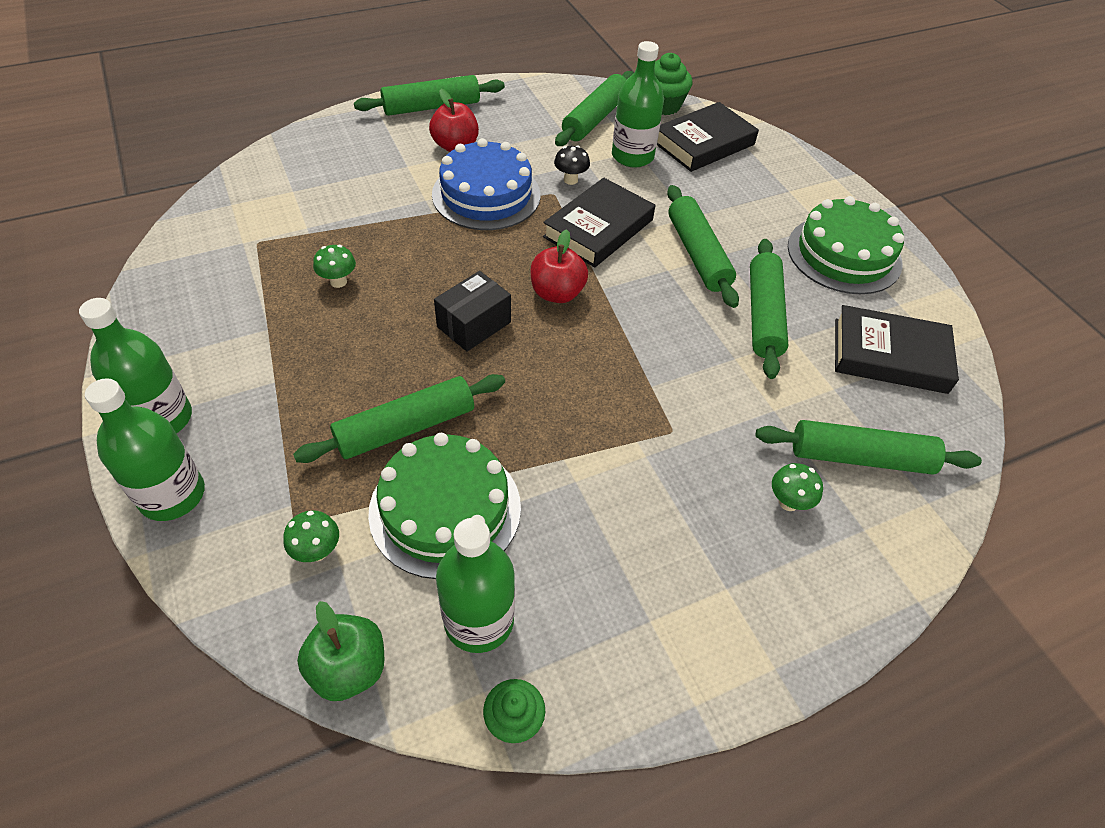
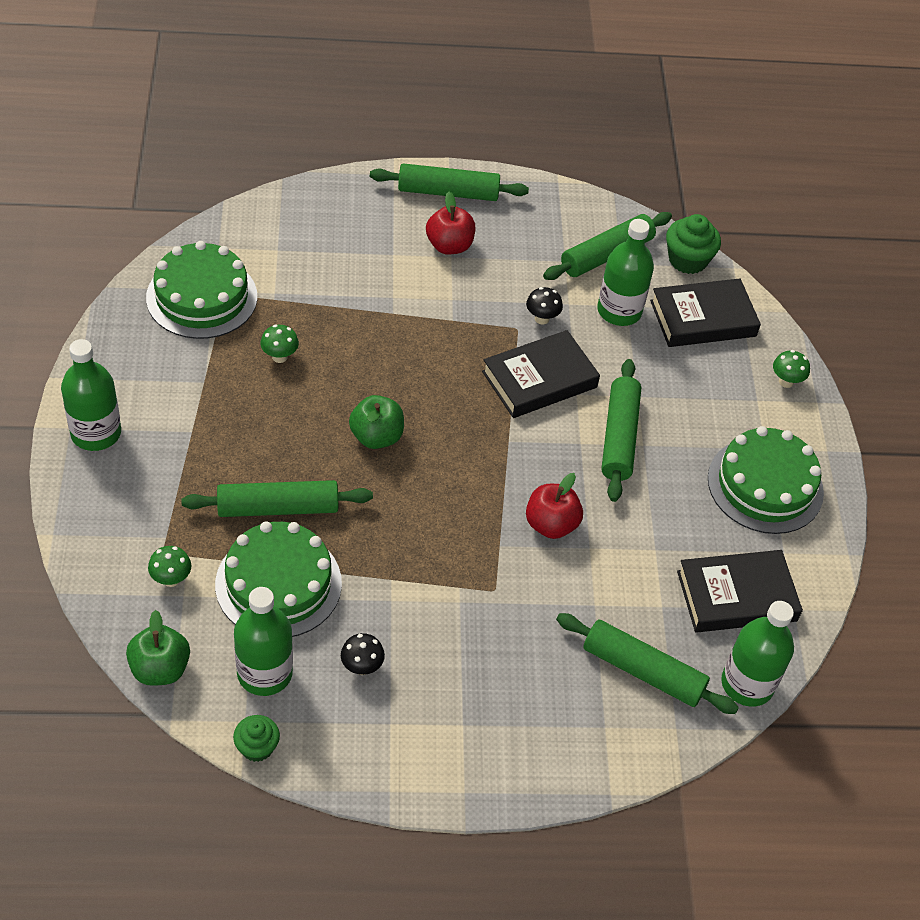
camera: 20 degrees right, 0 degrees up
green bottle [85,378,205,521] -> green bottle moved to [721,601,794,707]
blue cake [432,138,541,230] -> none
black box [434,271,511,352] -> green apple [349,395,404,449]
red apple [530,229,588,303] -> red apple moved to [526,473,583,539]
green rolling pin [750,239,788,379] -> none
green mushroom [772,463,823,511] -> green mushroom moved to [773,350,810,388]
black book [835,305,959,394] -> black book turned 45 degrees counterclockwise [677,550,803,632]
none -> green cake [146,241,257,339]
none -> black mushroom [341,633,385,675]

